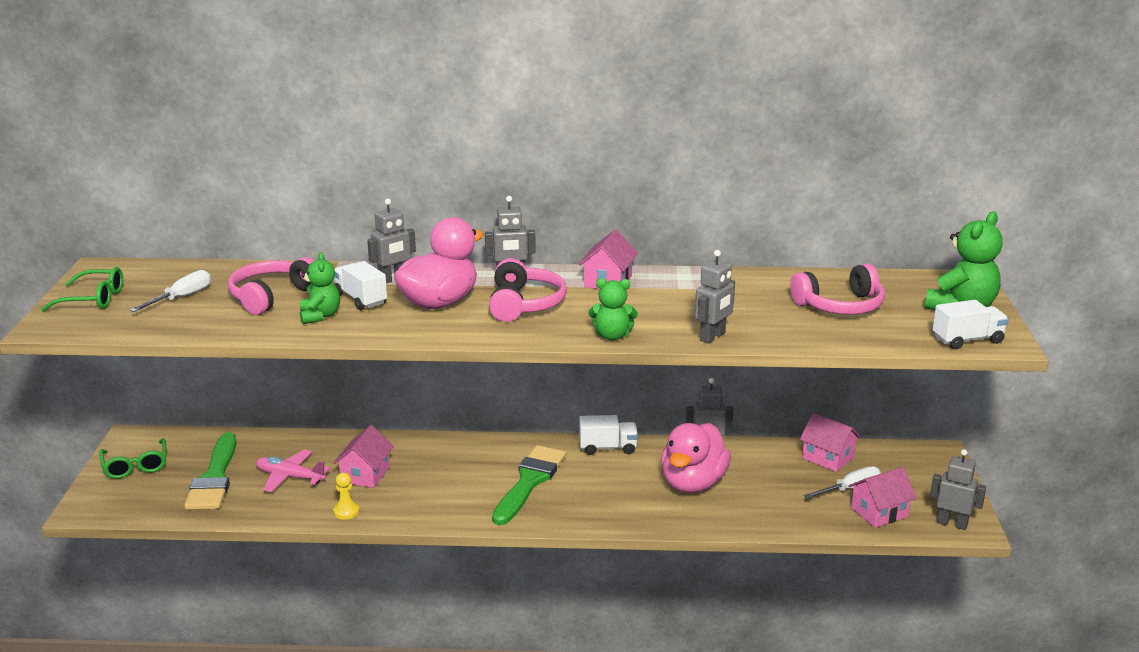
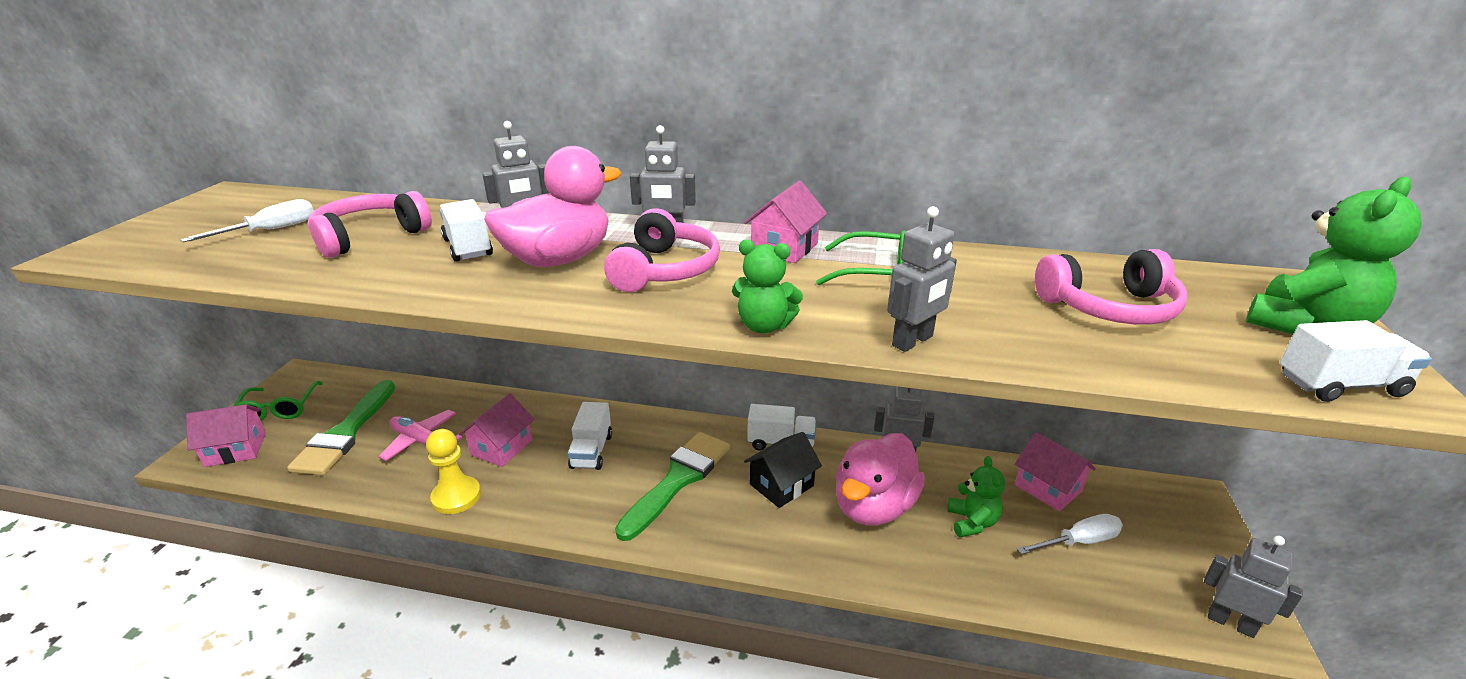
camera: 10 degrees right, 5 degrees up
green glasses [41,267,123,312] -> green glasses moved to [816,230,906,285]
green teddy bear [300,252,340,324] -> green teddy bear moved to [947,456,1005,537]
yellow pawn [333,473,359,519] -> yellow pawn [426,429,481,514], size x1.56
pink house [848,467,917,528] -> pink house moved to [186,404,266,467]
none -> white truck [568,402,612,470]
none -> black house [744,432,822,508]

